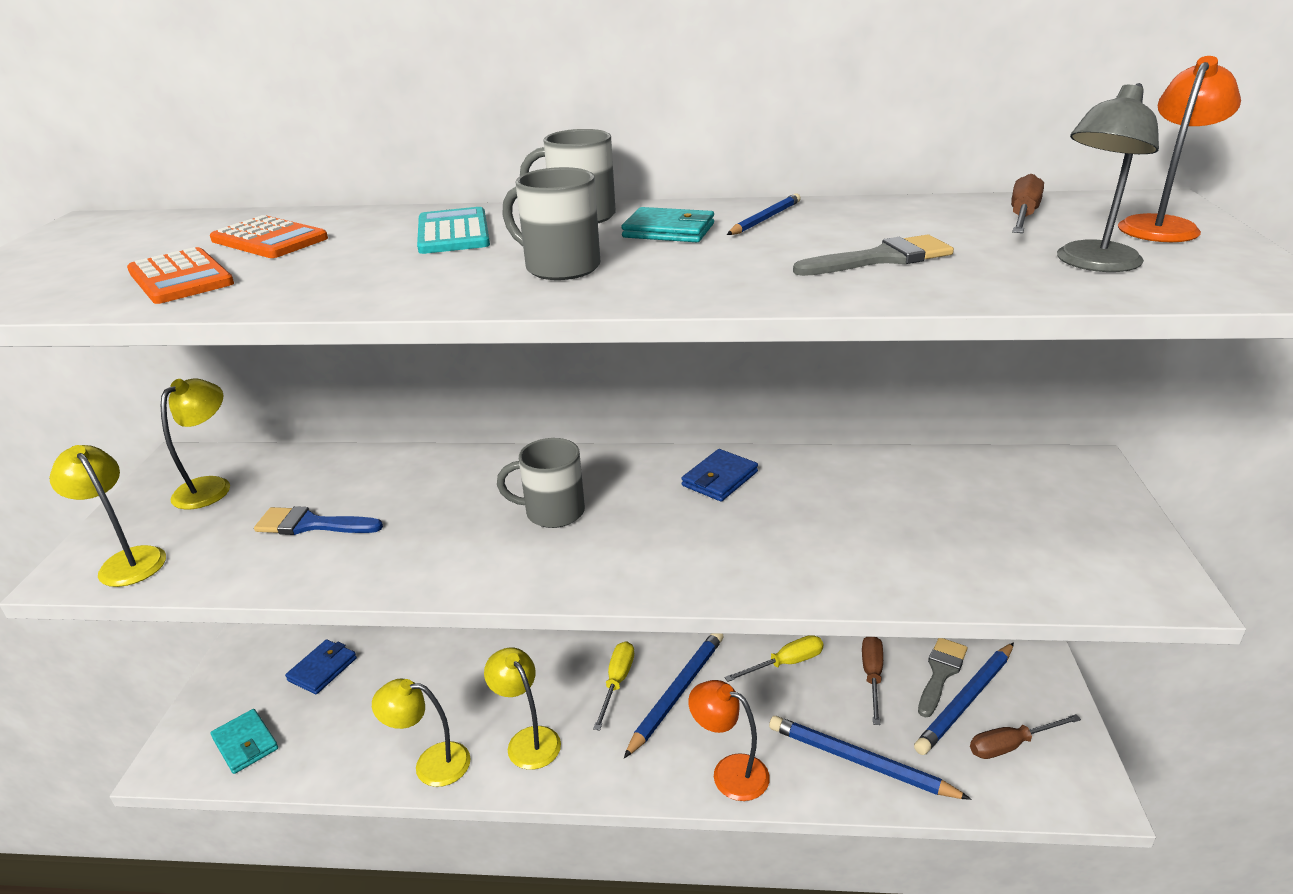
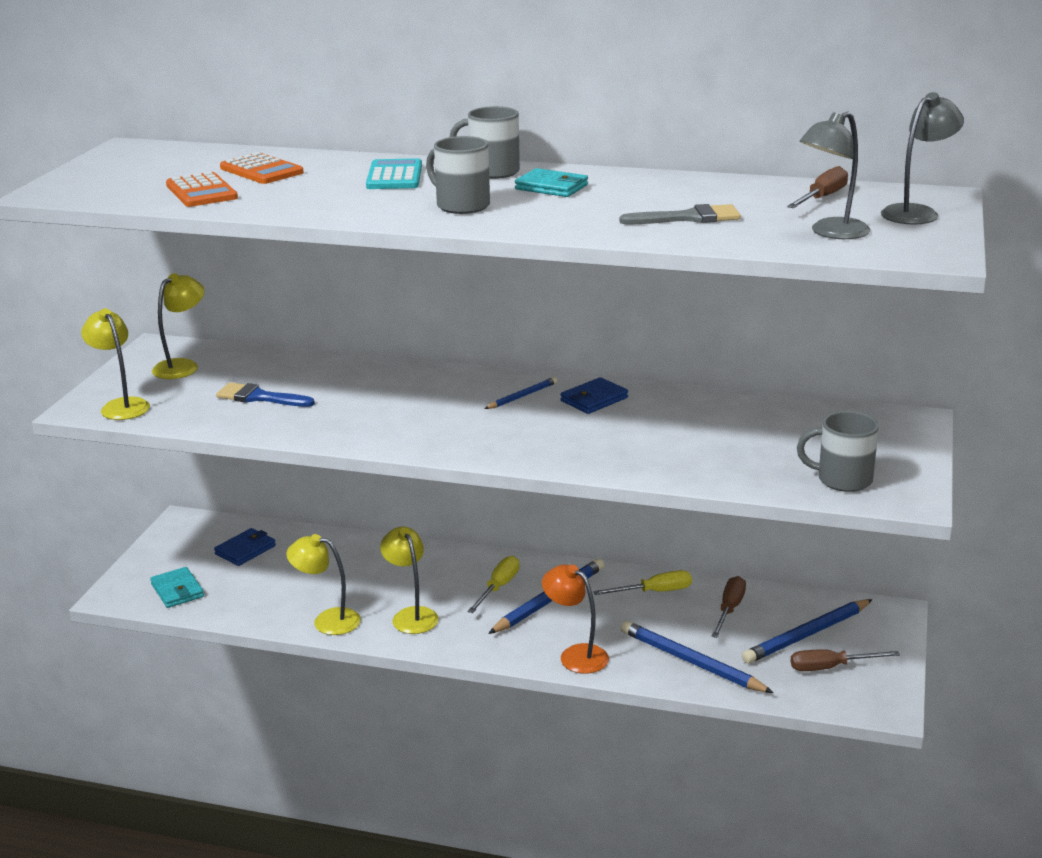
camera: 10 degrees right, 5 degrees down
grey mug [497,438,585,528] -> grey mug moved to [797,411,879,492]
blue pencil [727,193,801,235] -> blue pencil moved to [485,377,558,409]
grey brush [918,638,968,718] -> none
orange lamp [1118,56,1241,242] -> grey lamp [881,92,964,225]

